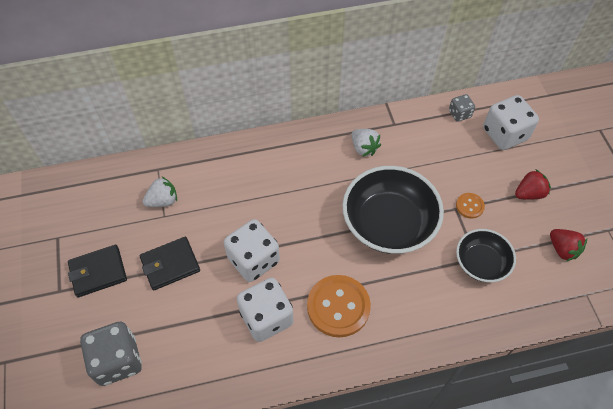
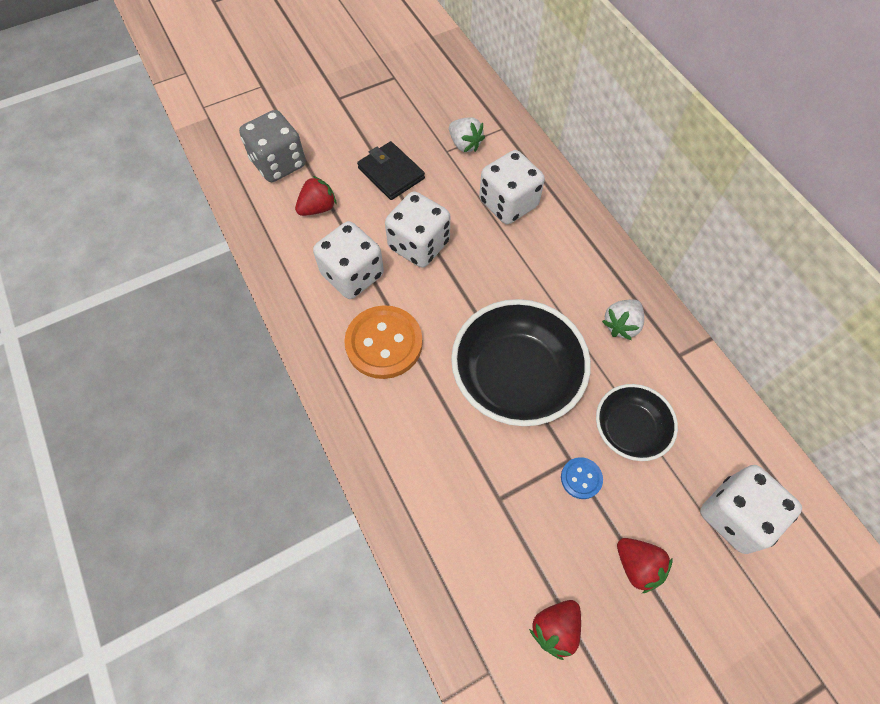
camera: 75 degrees right, 5 degrees up
black wallet [68,245,127,297] -> none
grey dice [449,94,475,122] -> none
orange button [456,193,485,219] -> blue button [561,457,603,499]
black bowl [456,229,516,282] -> black bowl moved to [596,384,678,461]
none -> red strawberry [295,176,337,216]
none -> white dice [479,150,545,224]

